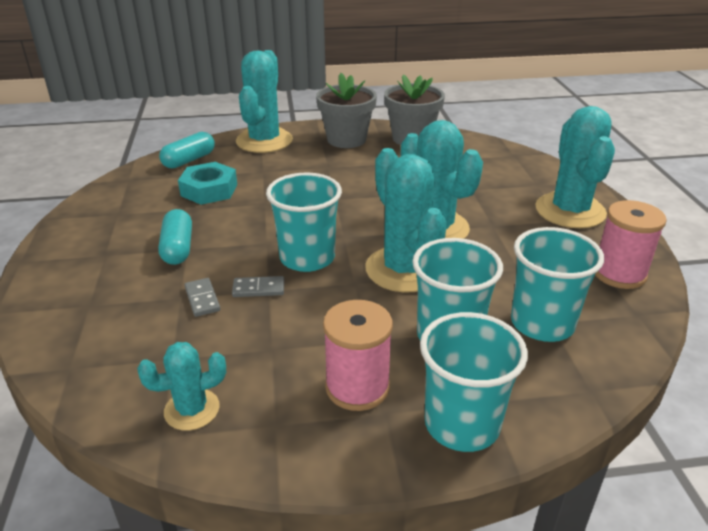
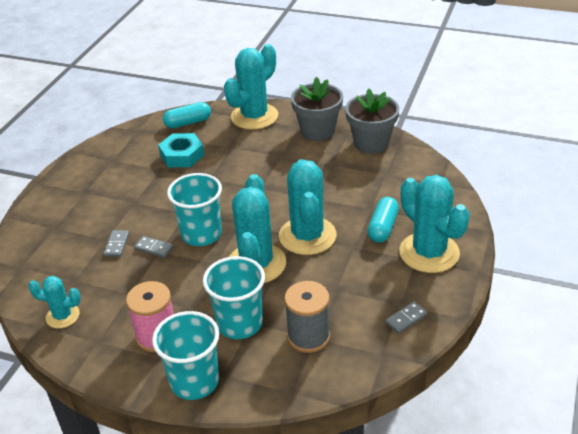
camera: 30 degrees right, 5 degrees up
turquoise capsule [158,209,192,265] -> turquoise capsule moved to [368,197,399,243]
turquoise cup [511,227,604,342] -> grey spool [284,281,330,353]
turquoise cactus [535,106,615,228] -> turquoise cactus turned 60 degrees counterclockwise [399,175,470,273]
pink spool [595,200,667,289] -> grey domino [385,302,427,334]

